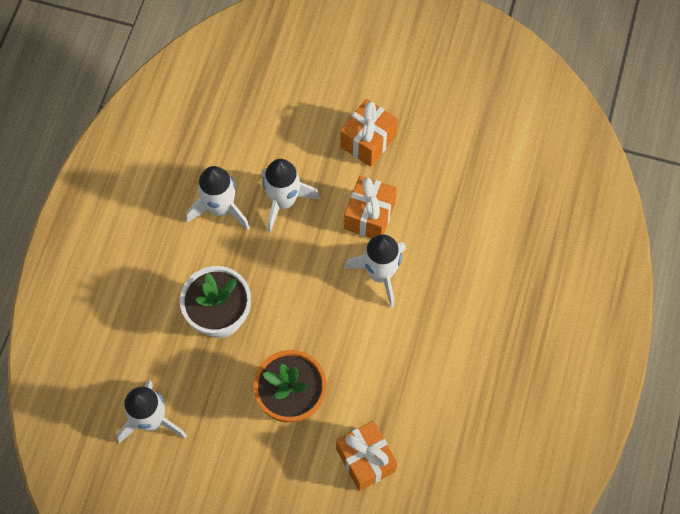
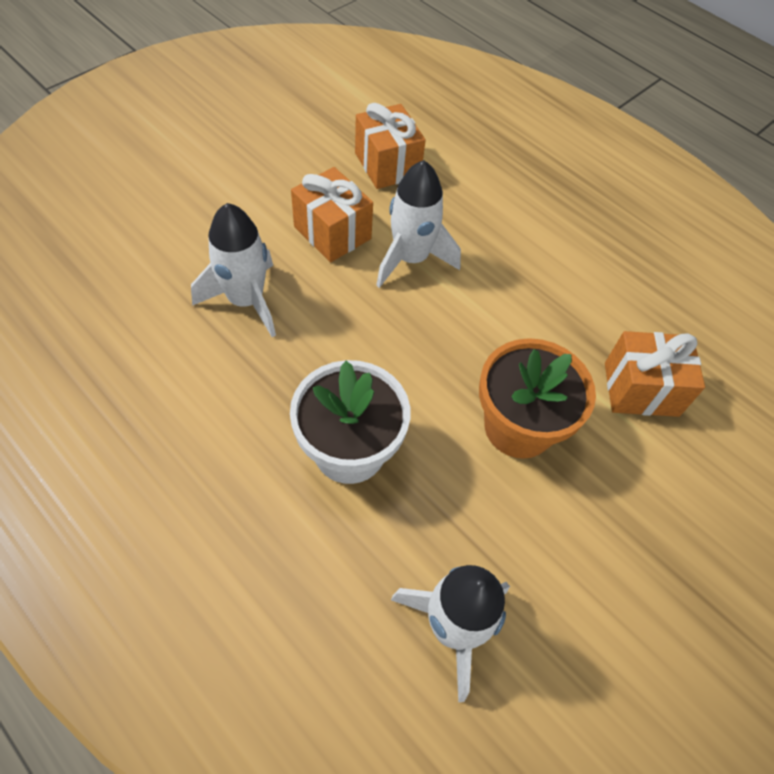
camera: 65 degrees left, 10 degrees down
white rocket [186,166,250,230] -> none
orange gift [340,99,398,167] -> orange gift moved to [355,103,426,189]

